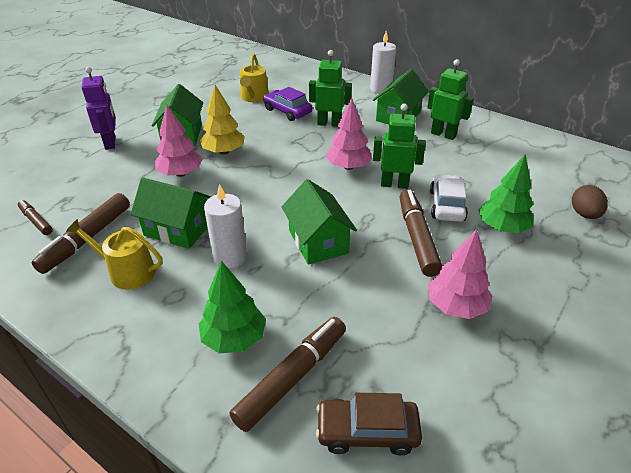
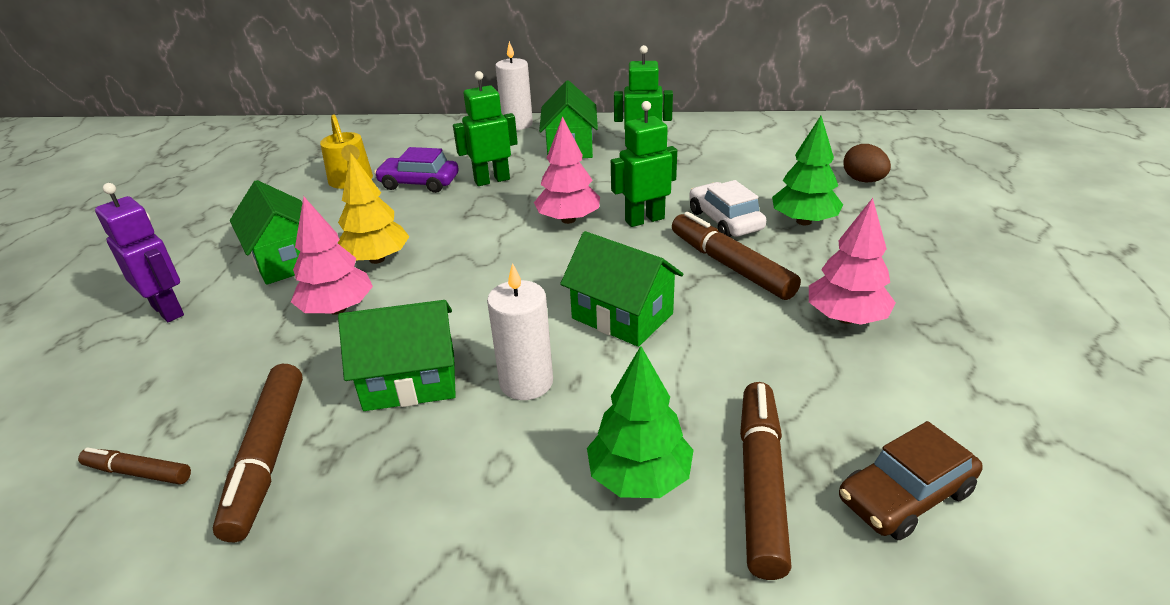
camera: 30 degrees left, 5 degrees down
yellow watering can [66,219,163,290] -> none

